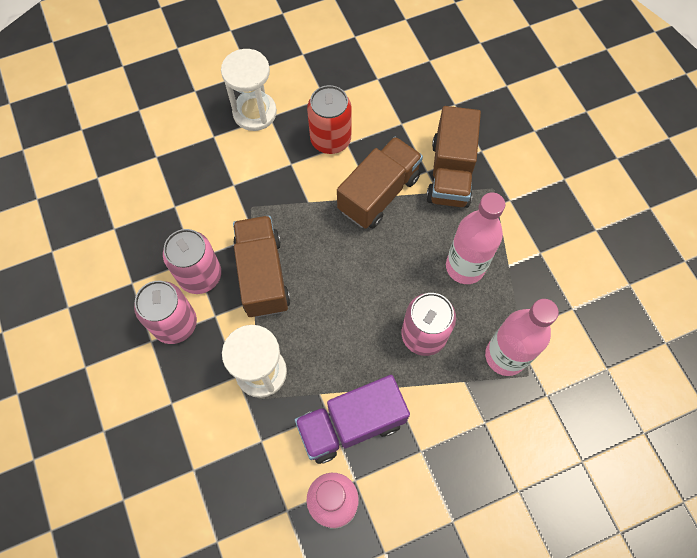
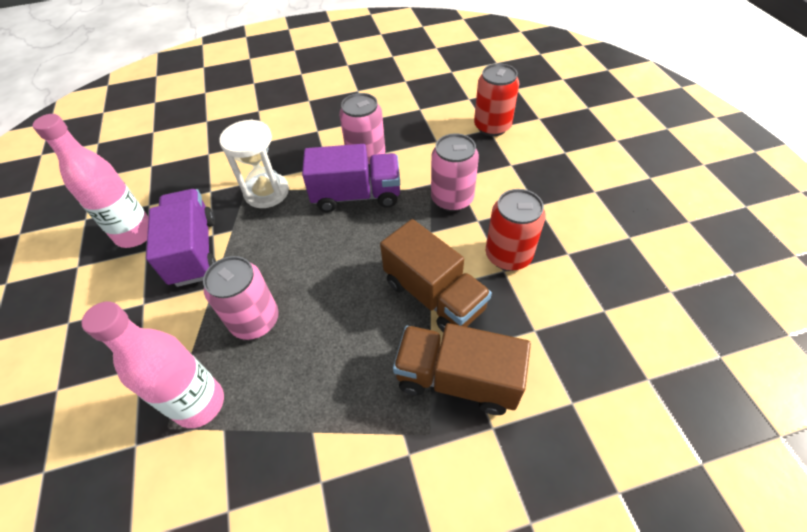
camera: 100 degrees right, 15 degrees down
pink can [134,281,197,344] -> pink can moved to [431,133,479,212]
white hourglass [221,49,277,131] -> none
brown truck [233,216,290,318] -> purple truck [302,144,400,212]
pink bottle [446,192,505,284] -> none
none -> red can [474,63,519,136]

